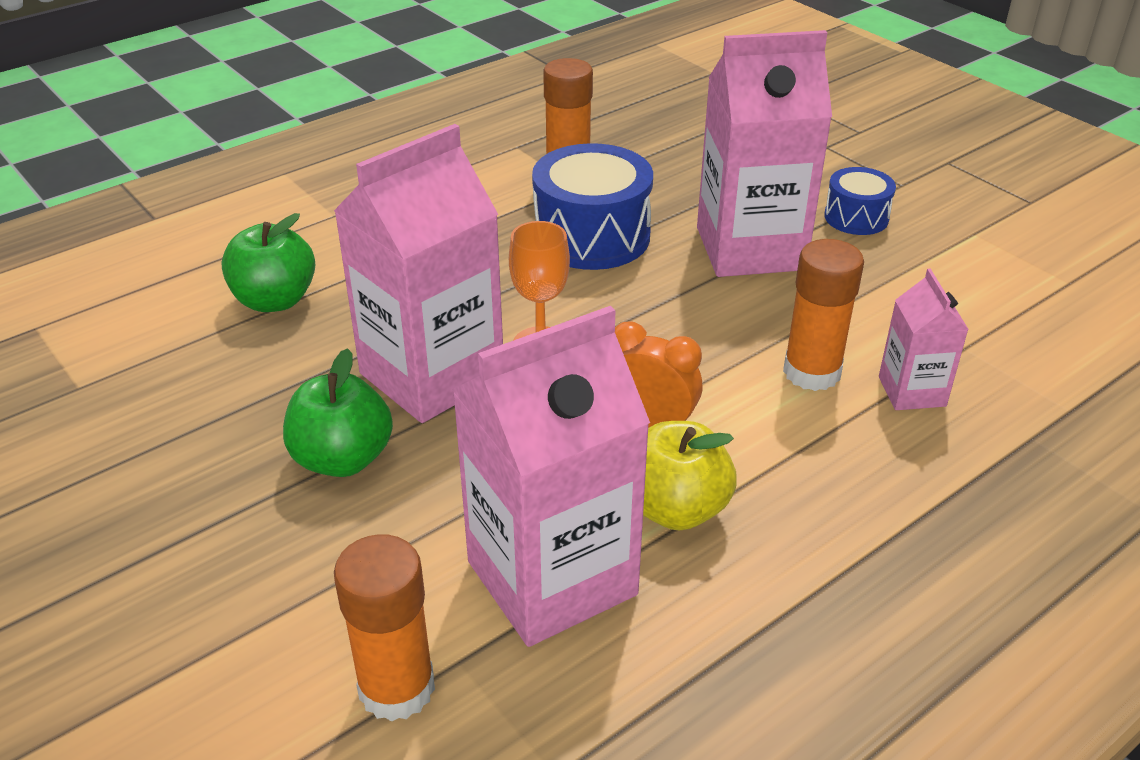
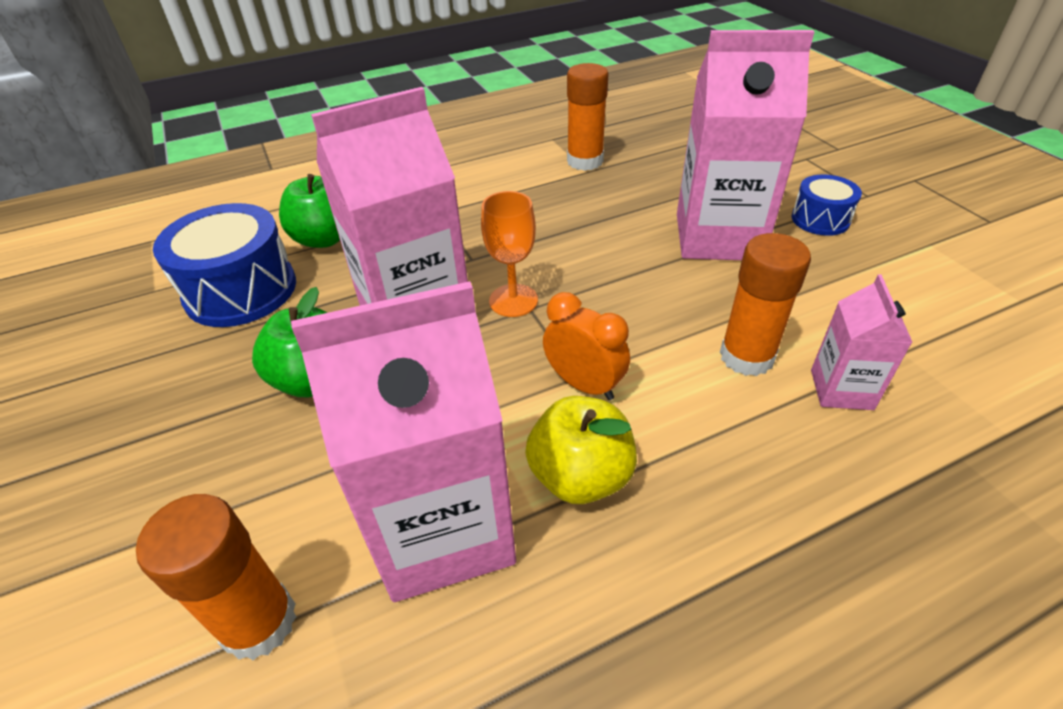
camera: 15 degrees right, 5 degrees up
blue drum [532,143,653,270] -> blue drum moved to [153,203,296,327]

